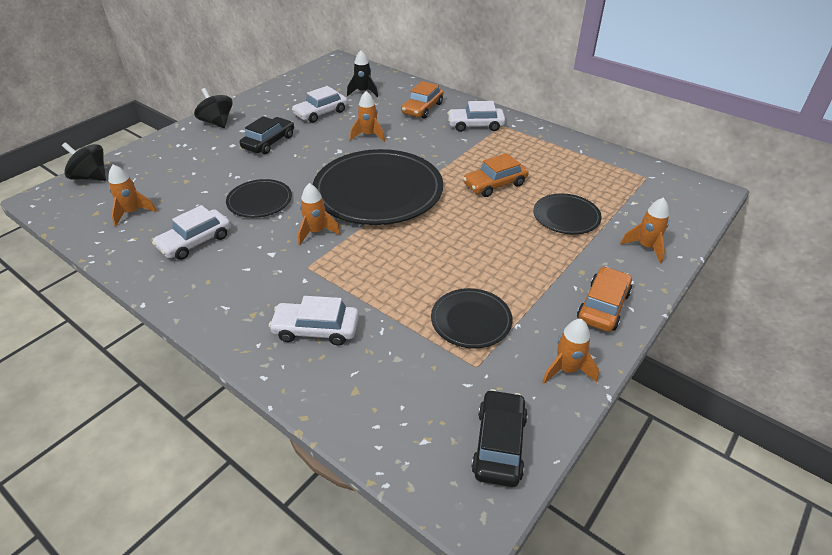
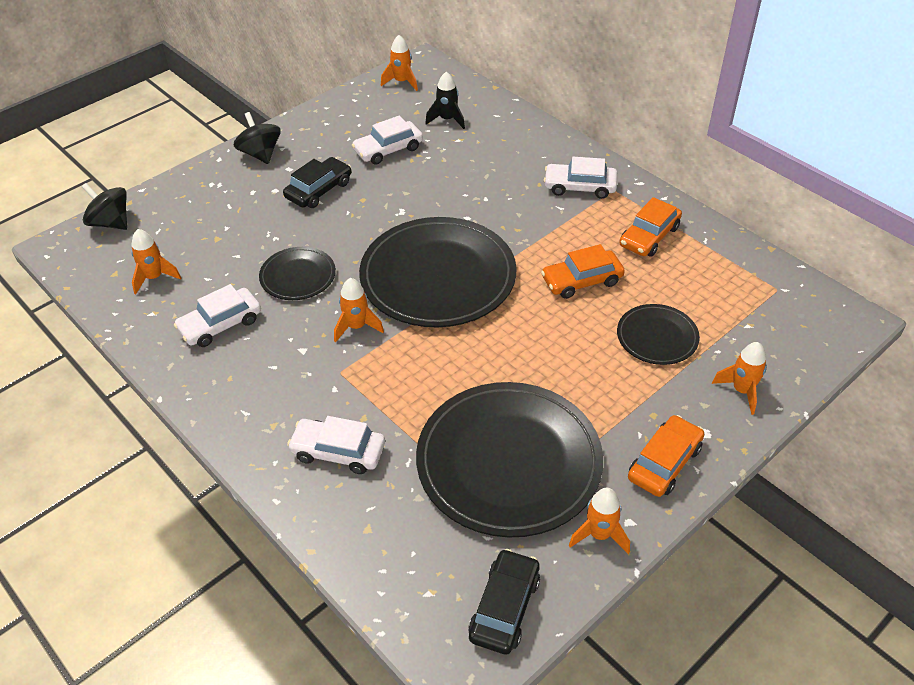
camera: 10 degrees right, 5 degrees up
orange rocket [350,91,385,142] -> orange rocket moved to [381,35,418,91]
orange car [401,81,444,119] -> orange car moved to [620,197,682,257]
black plate [431,288,512,348] -> black plate [416,382,603,538], size x2.04

